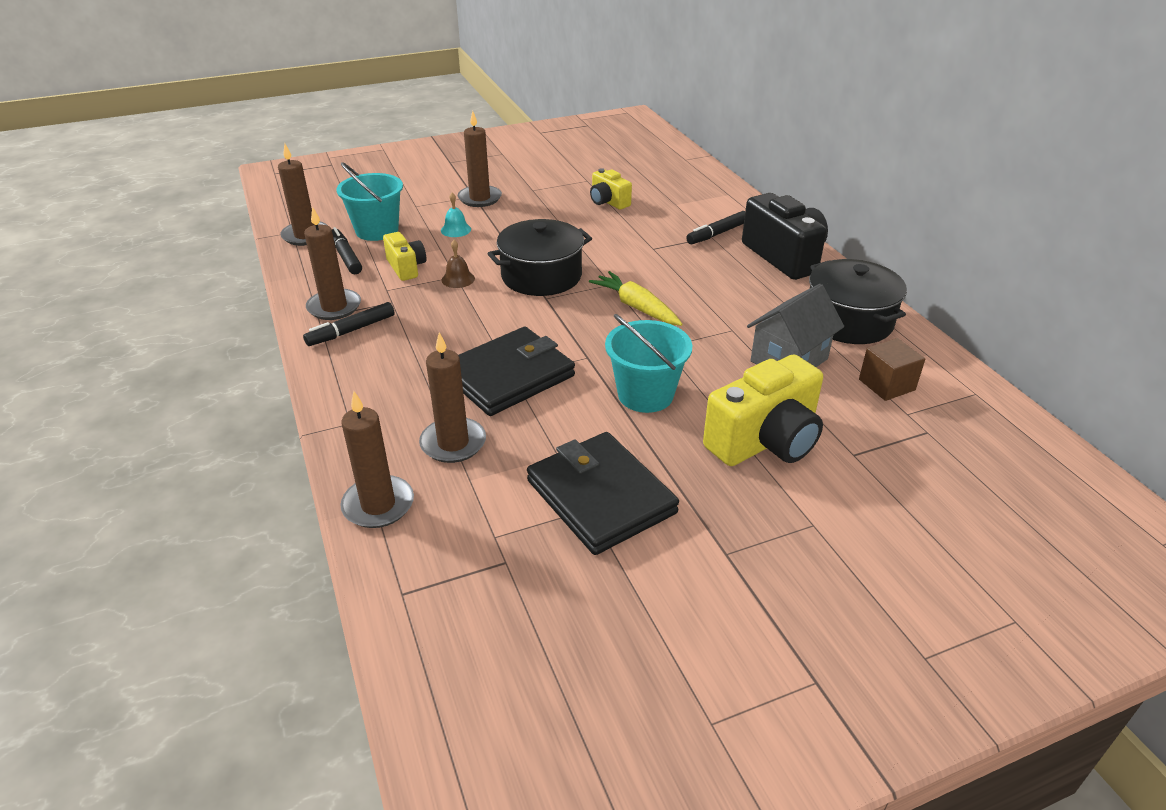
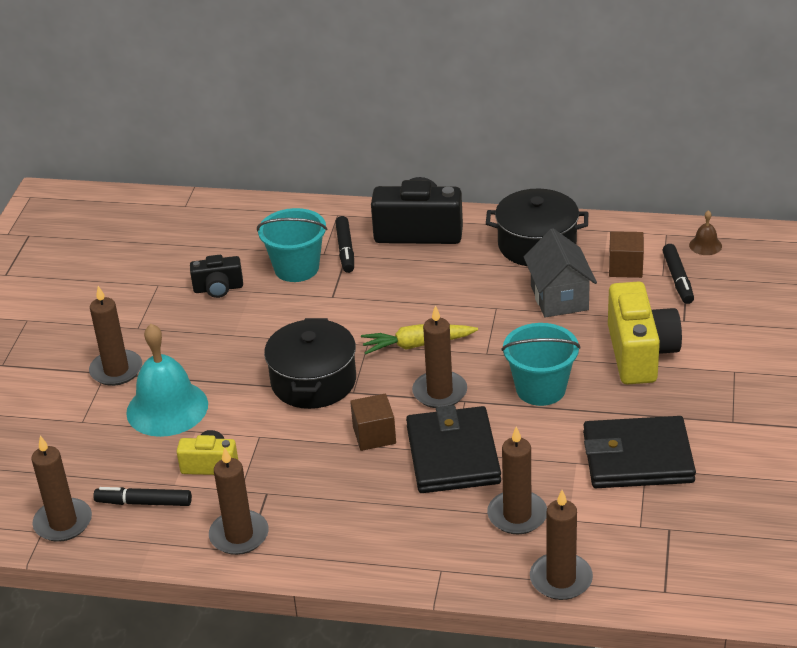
camera: 55 degrees left, 0 degrees up
black marker [303,302,395,346] -> black marker moved to [662,244,694,304]
turquoise bucket [336,162,403,241] -> turquoise bucket moved to [257,208,327,282]
turquoise bell [441,192,471,237] -> turquoise bell [126,324,208,437], size x2.30
brown bell [442,240,475,288] -> brown bell moved to [689,210,722,255]
yellow camera [590,168,632,210] -> black camera [190,255,243,298]
none -> brown cube [350,394,396,451]
none -> brown candle [412,305,467,408]

